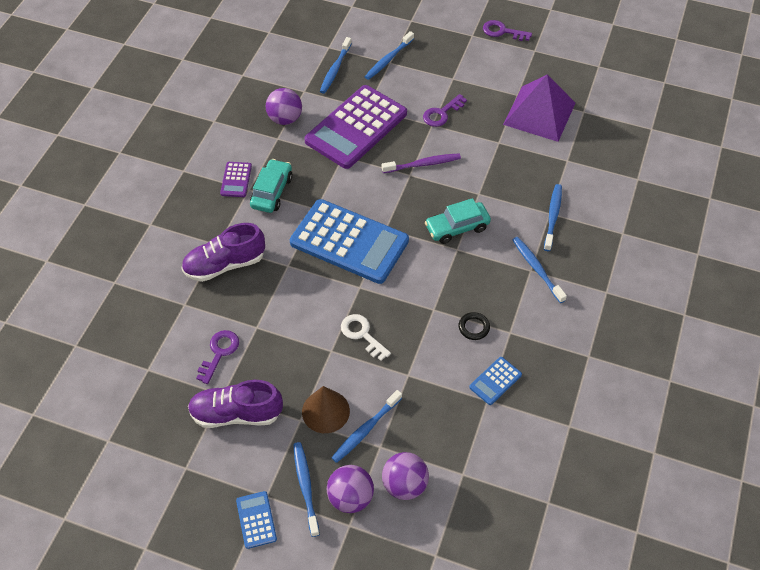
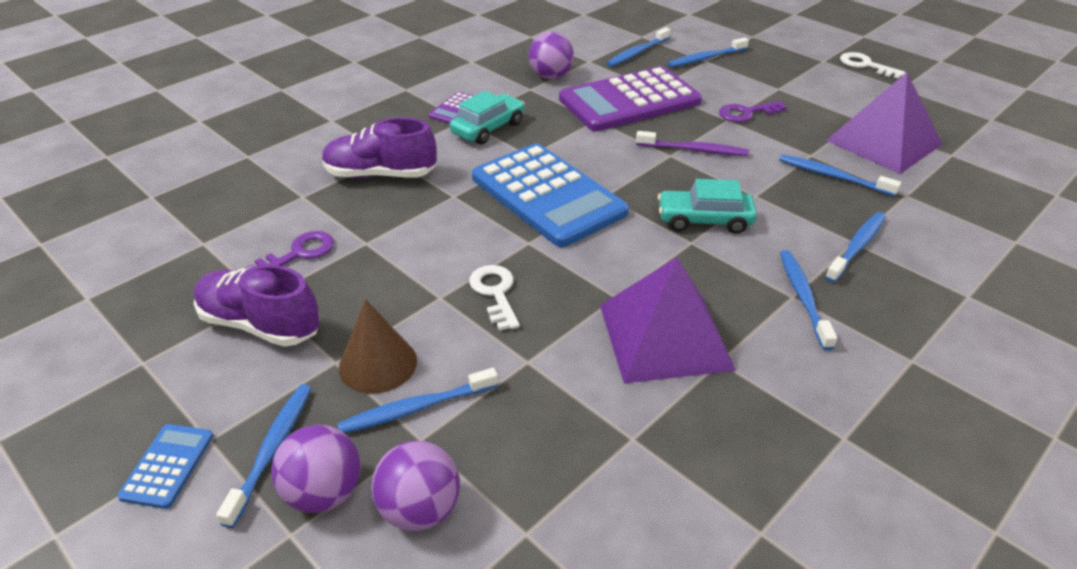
camera: 25 degrees right, 15 degrees down
black ring [459,312,490,340] -> purple pyramid [600,257,736,384]
blue calculator [469,357,522,405] -> none
purple key [483,20,532,41] -> white key [840,52,906,78]
none -> blue toothbrush [779,154,901,196]

